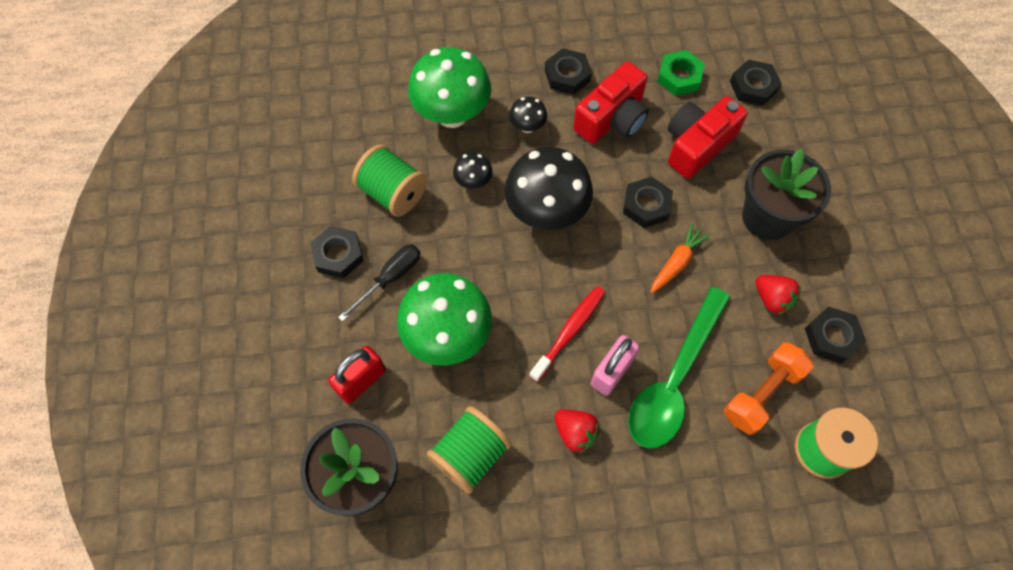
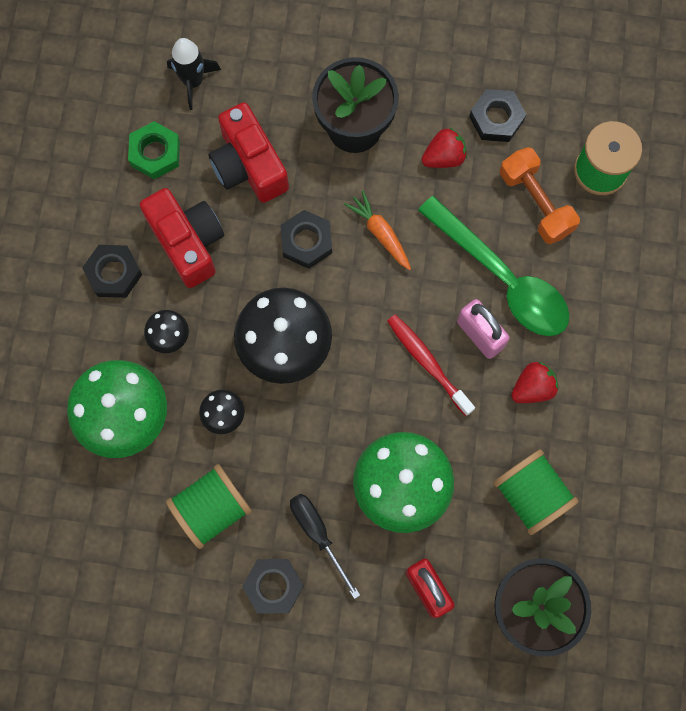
camera: 75 degrees left, 10 degrees up
black nut [730,60,782,106] -> black rocket [167,38,221,110]

